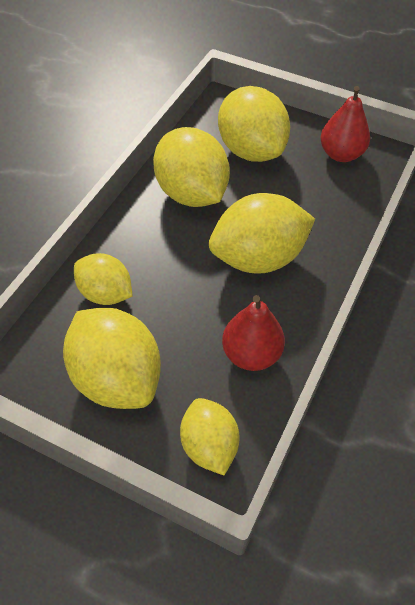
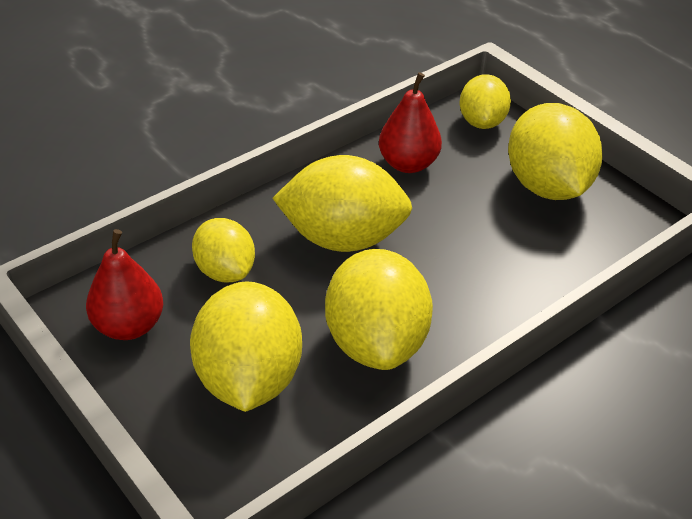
camera: 155 degrees left, 10 degrees down
yellow lemon [74,253,133,305] -> yellow lemon moved to [192,218,255,283]

